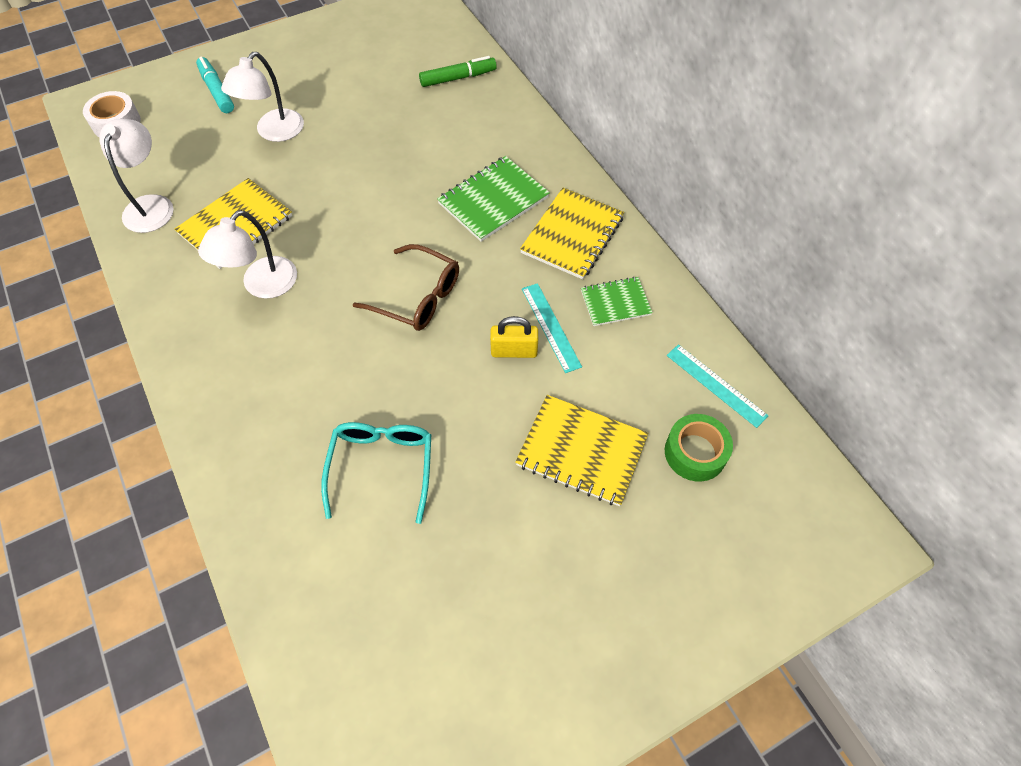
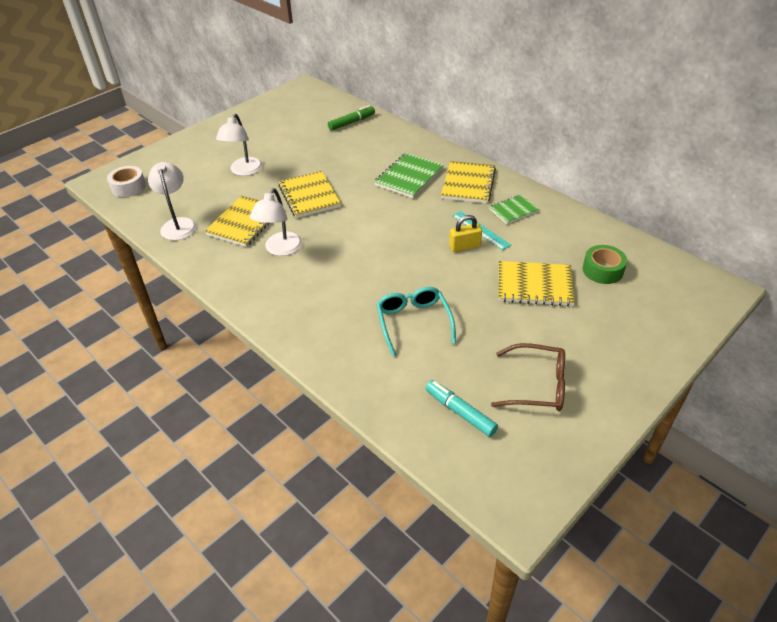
camera: 15 degrees left, 15 degrees down
turquoise marker [196,57,234,113] -> turquoise marker moved to [425,380,498,437]
brown glasses [353,244,459,331] -> brown glasses moved to [491,343,565,411]
turquoise ruler [667,344,769,428] -> none
none -> yellow notebook [278,171,341,218]

